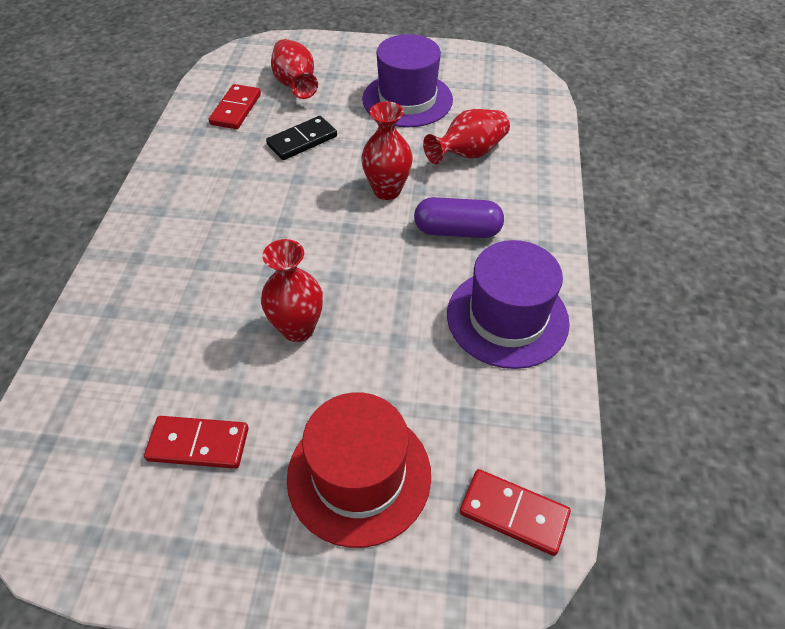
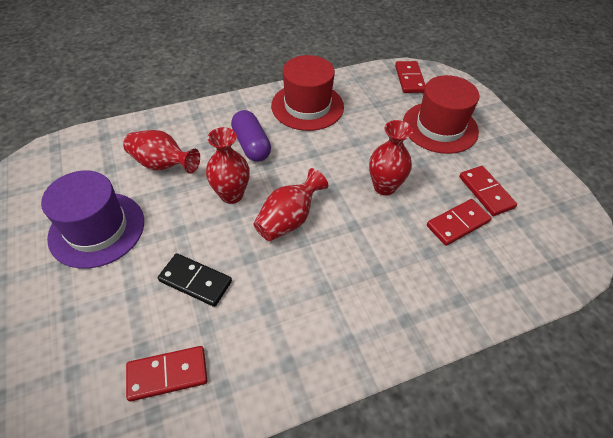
camera: 120 degrees left, 0 degrees up
red vase [271,39,318,99] -> red vase moved to [253,168,328,241]
purple hat [447,240,570,369] -> red hat [271,55,344,131]
none -> red domino [427,199,492,246]

